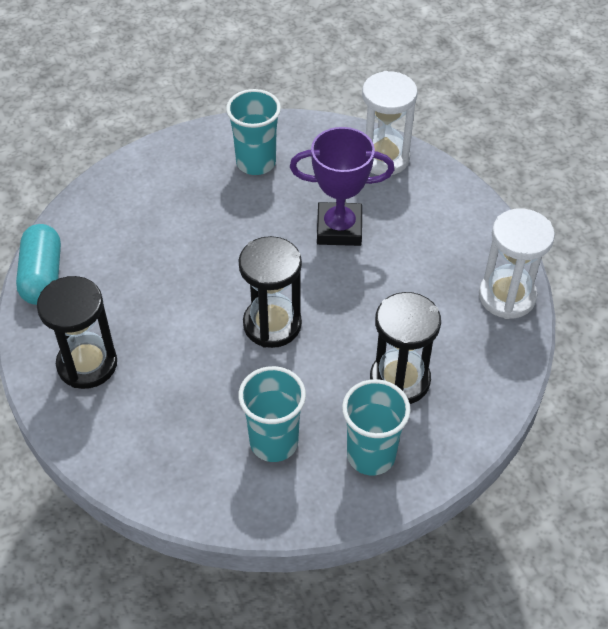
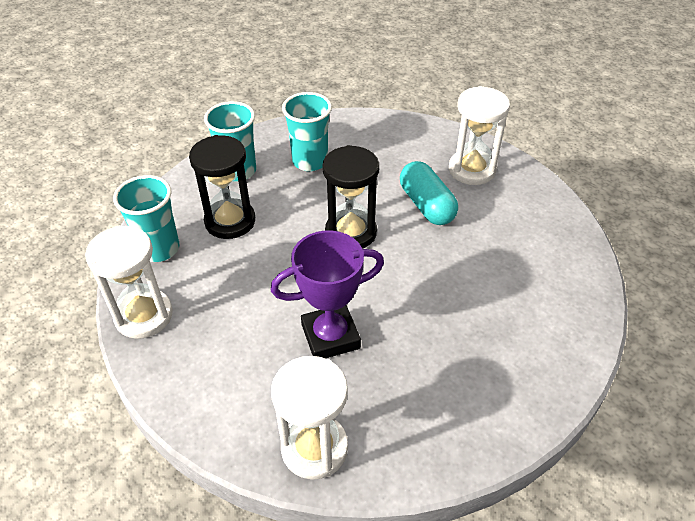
camera: 160 degrees right, 5 degrees down
turquoise capsule [16,224,61,305] -> turquoise capsule moved to [400,161,458,225]
black hourglass [37,276,117,389] -> white hourglass [449,86,510,185]
turquoise cup [226,89,281,175] -> turquoise cup moved to [113,175,179,262]

